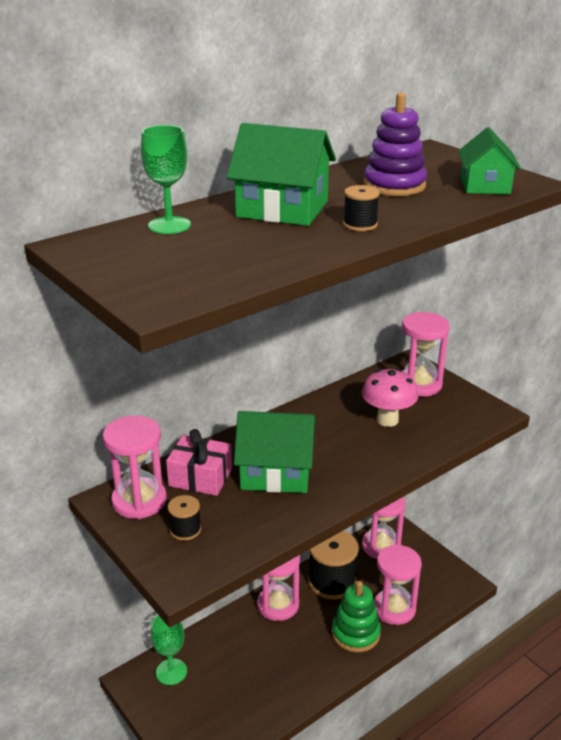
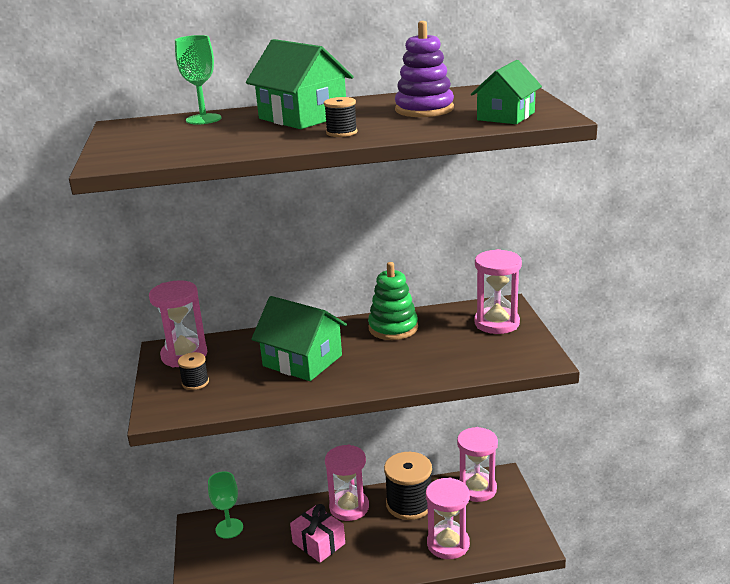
camera: 30 degrees right, 5 degrees down
pink gift [166,429,232,496] -> pink gift moved to [290,504,345,563]
green stacking toy [332,581,381,652] -> green stacking toy moved to [368,262,418,340]
pink mushroom [362,369,418,427] -> none

